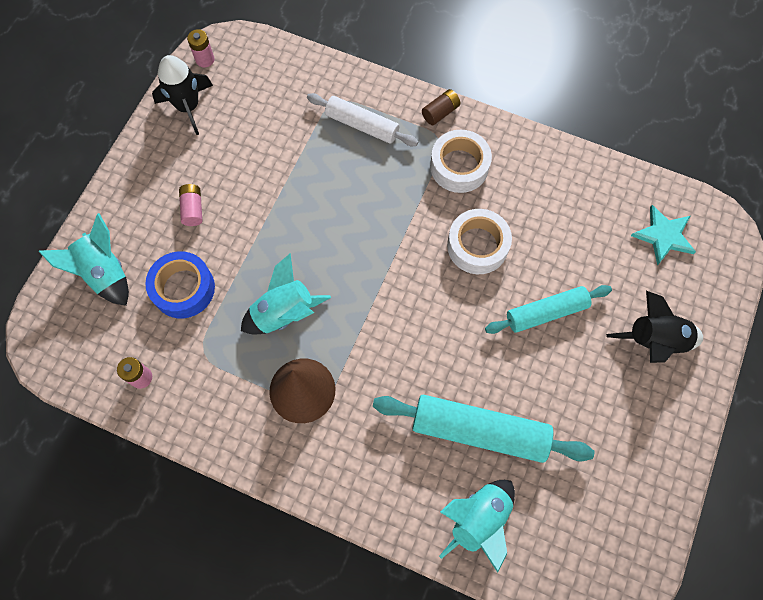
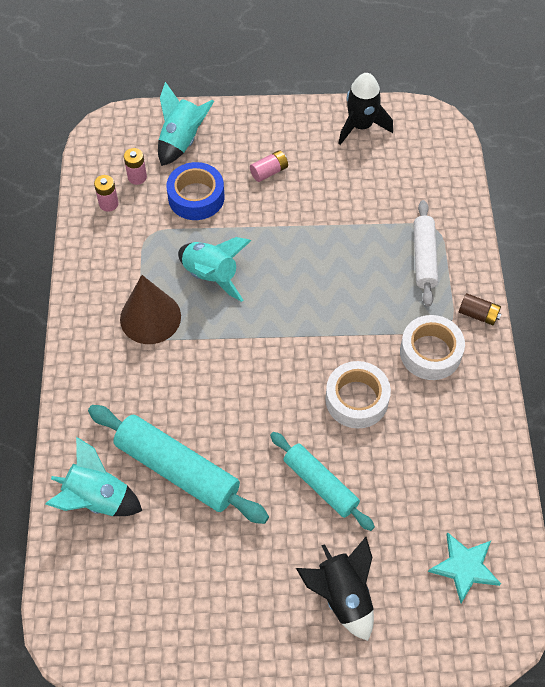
camera: 65 degrees right, 10 degrees down
pink battery [187,29,215,67] -> pink battery moved to [124,148,147,185]
turquoise rolling pin [373,395,594,463] -> turquoise rolling pin turned 45 degrees counterclockwise [88,405,269,524]

